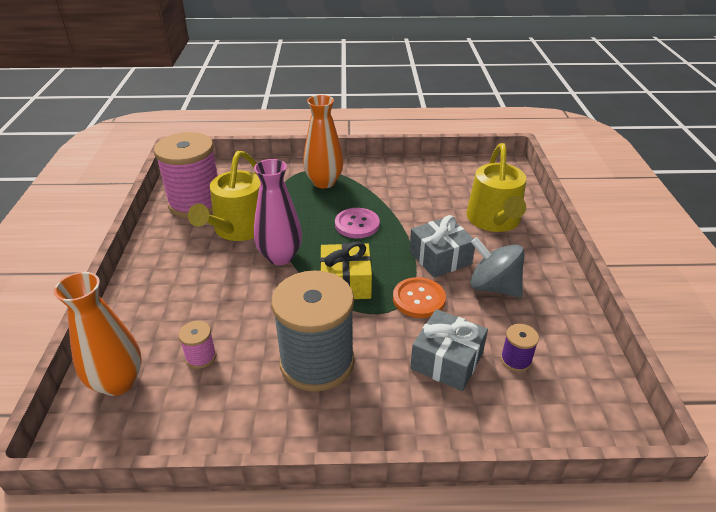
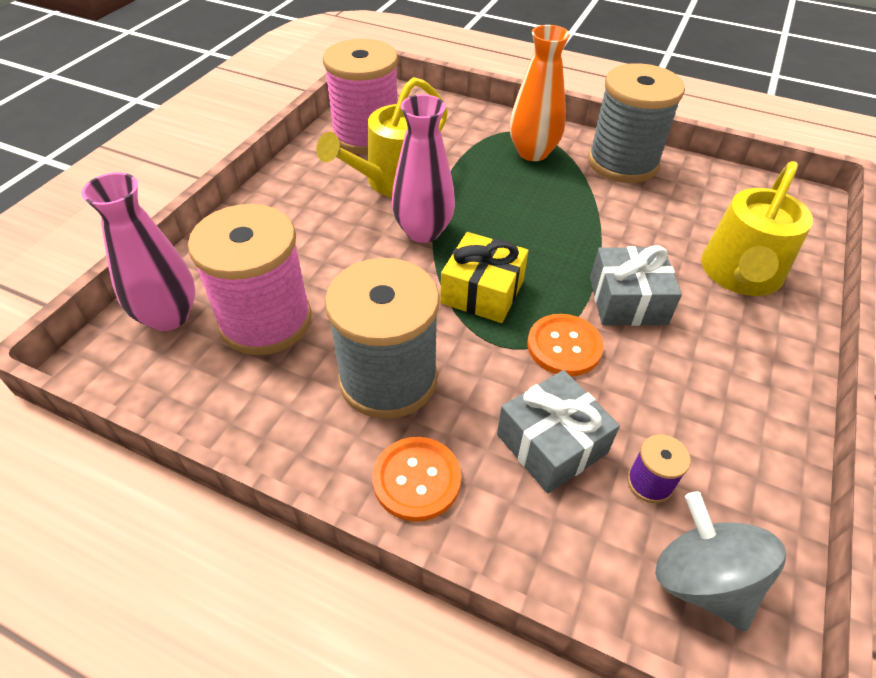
camera: 25 degrees right, 10 degrees up
orange vase [54,272,141,396] -> pink vase [82,173,195,331]
pink spool [178,321,217,369] -> pink spool [188,204,312,355], size x2.42
pink button [335,208,380,238] -> none
grey spinning top [470,237,525,297] -> grey spinning top moved to [655,491,786,631]
none -> orange button [372,437,461,522]
none -> grey spool [588,63,685,183]

